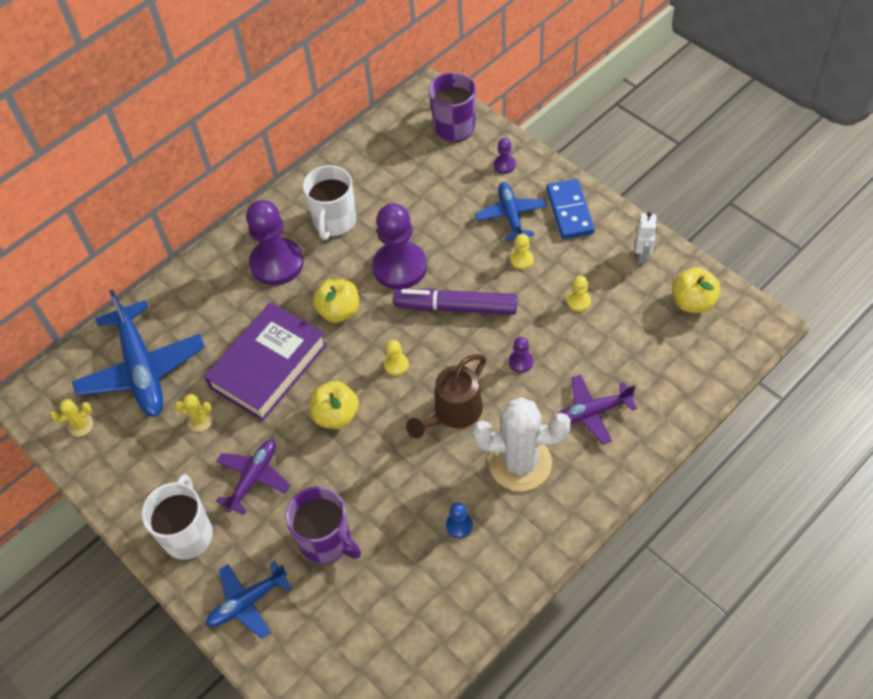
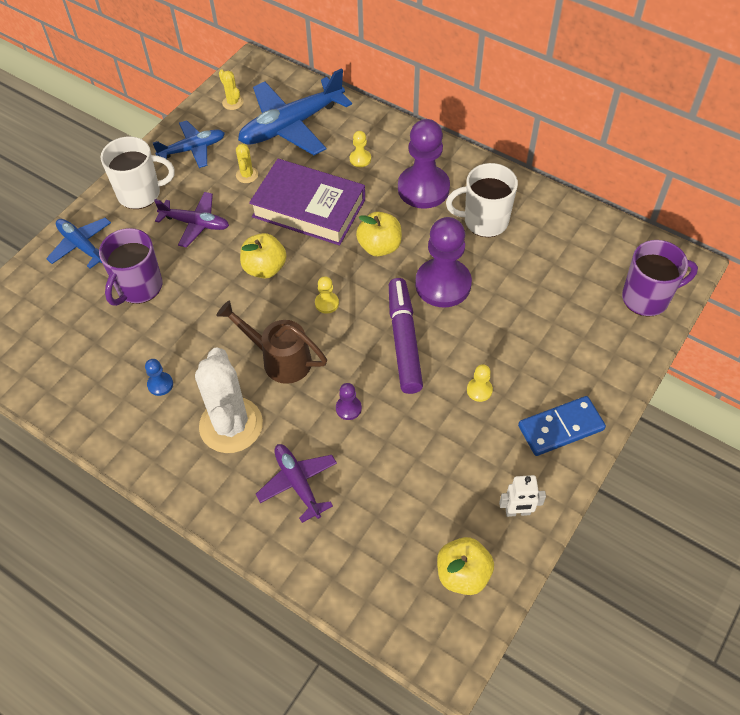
camera: 75 degrees right, 0 degrees up
blue plane [475,182,546,241] -> blue plane moved to [153,120,225,168]
purple pawn [494,138,515,174] -> none
yellow pawn [567,276,591,312] -> yellow pawn moved to [350,131,371,167]

